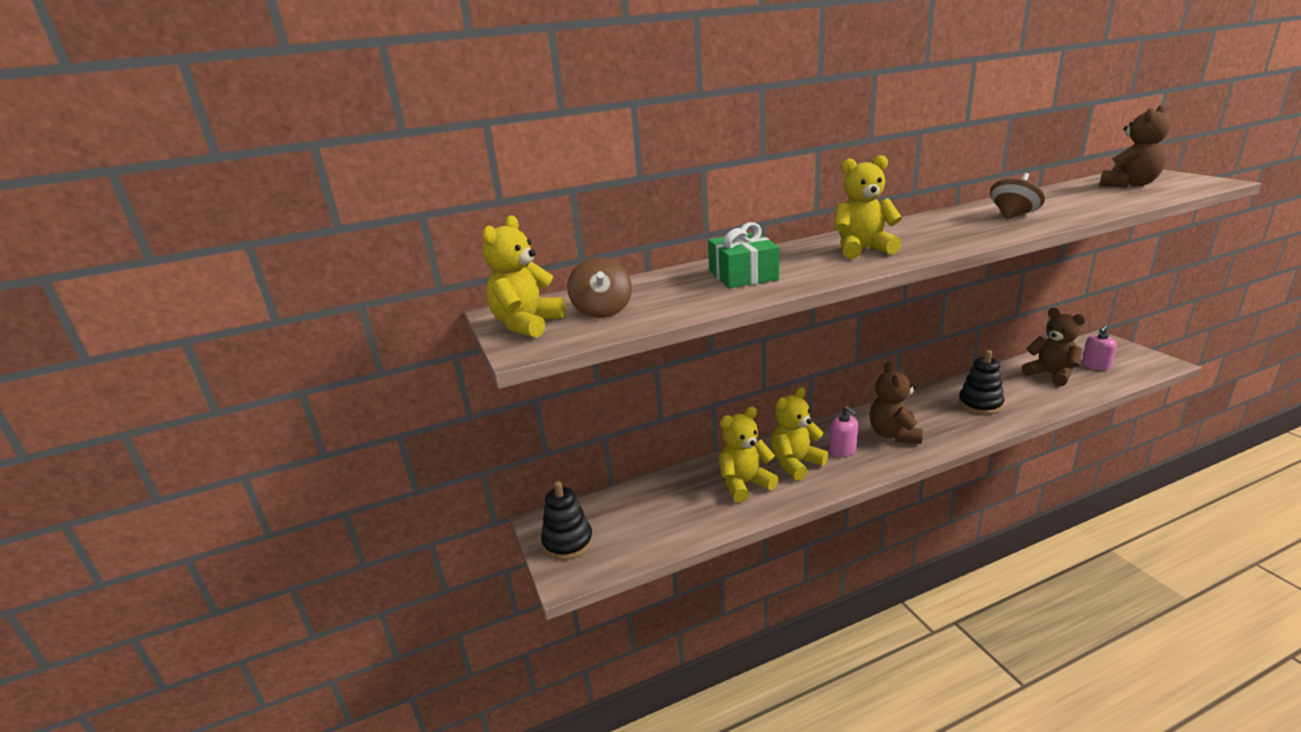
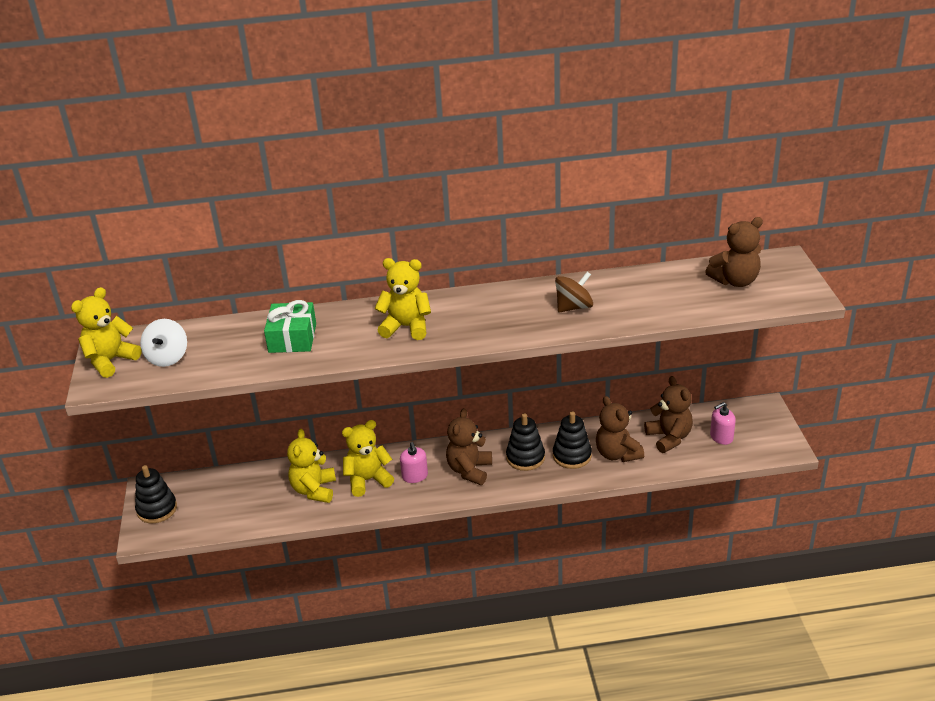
camera: 15 degrees right, 10 degrees up
brown spinning top [567,257,632,318] -> white spinning top [140,319,187,367]
yellow teddy bear [719,407,778,503] -> yellow teddy bear turned 75 degrees counterclockwise [287,429,336,503]
none -> black stacking toy [506,413,545,471]
none -> brown teddy bear [596,396,644,462]

